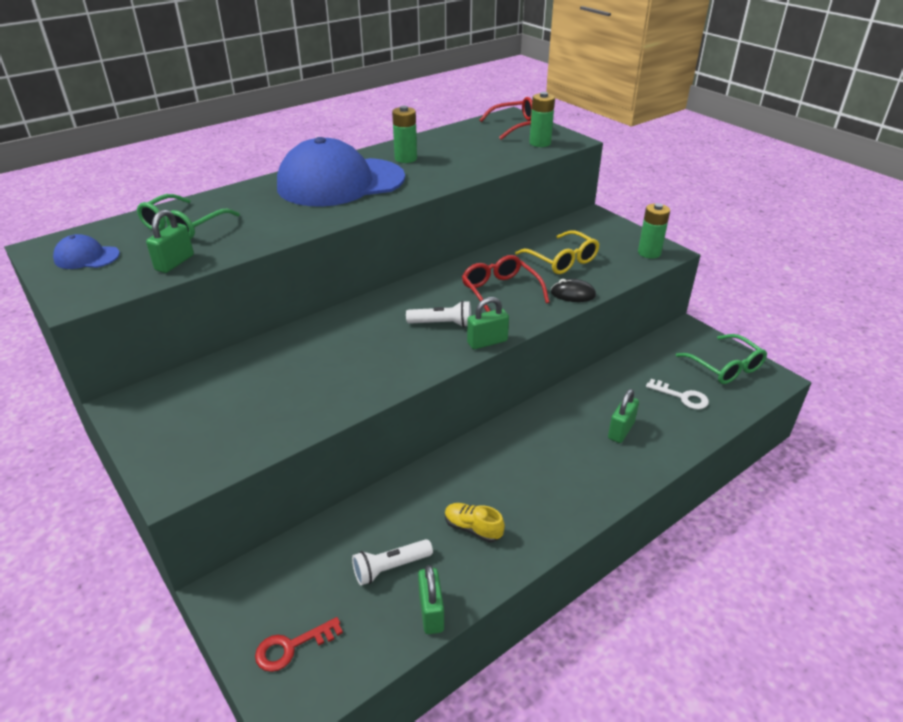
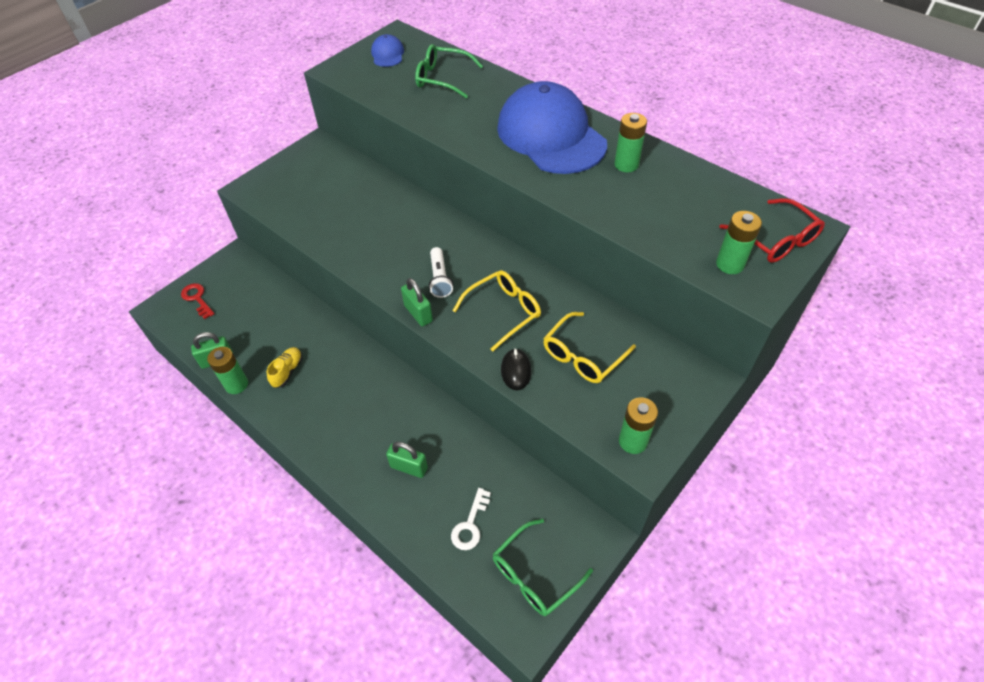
camera: 80 degrees right, 15 degrees up
green padlock [146,210,194,273] -> none
white flashlight [352,539,433,585] -> none
red glasses [462,255,550,312] -> yellow glasses [453,270,541,352]
none -> green battery [207,347,248,394]

